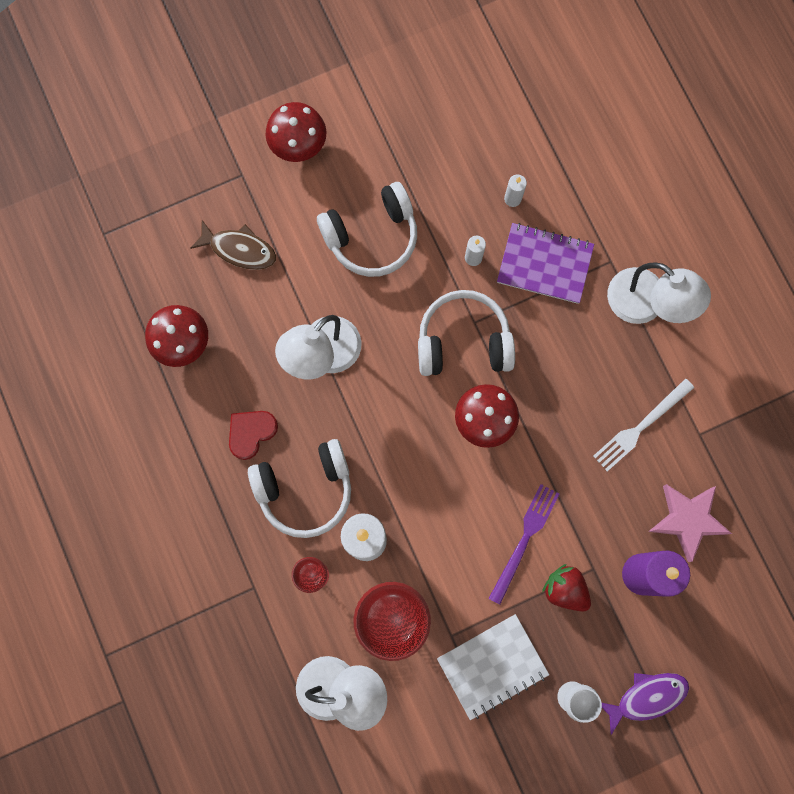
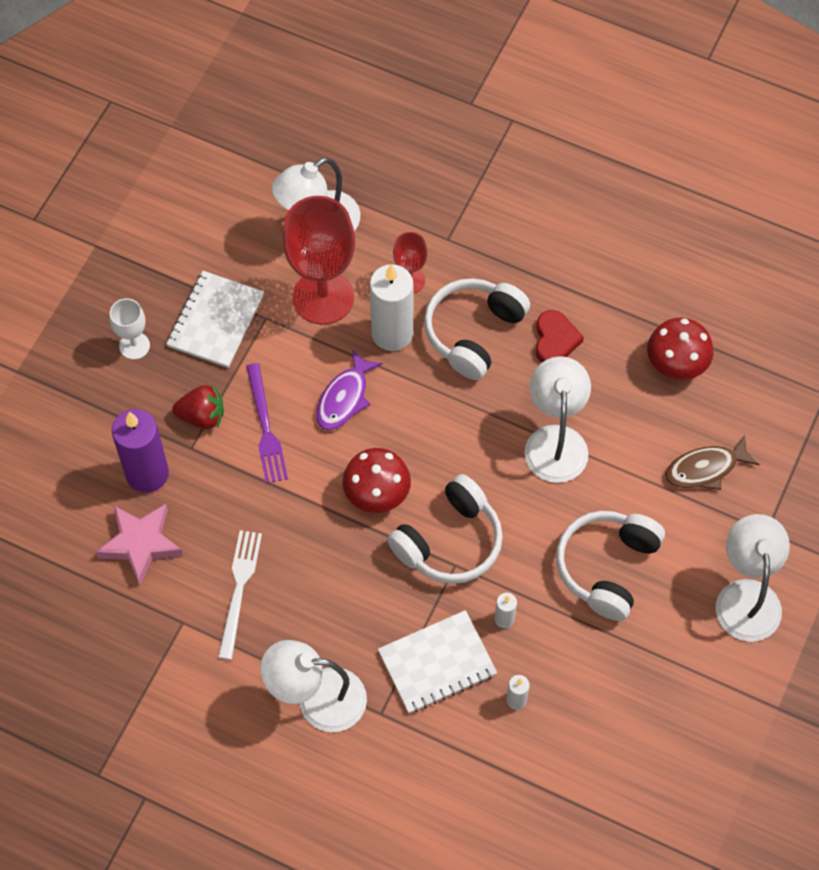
camera: 140 degrees right, 15 degrees down
red mushroom [266,102,326,162] -> white lamp [716,514,790,642]
purple notebook [497,223,594,304] -> white notebook [378,610,497,713]
purple fish [602,673,689,735] -> purple fish moved to [316,349,383,430]

